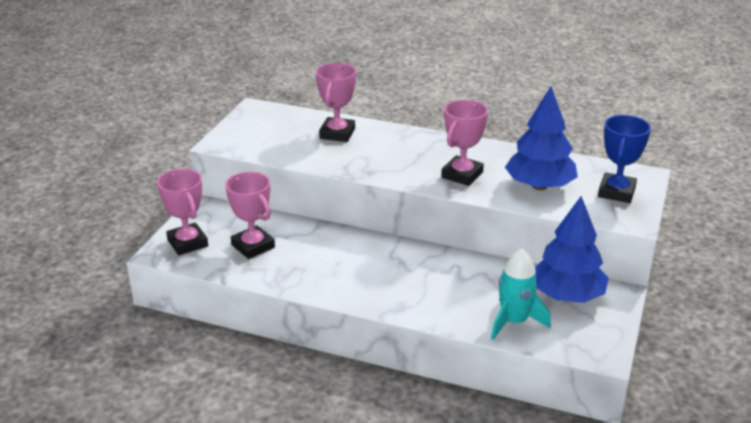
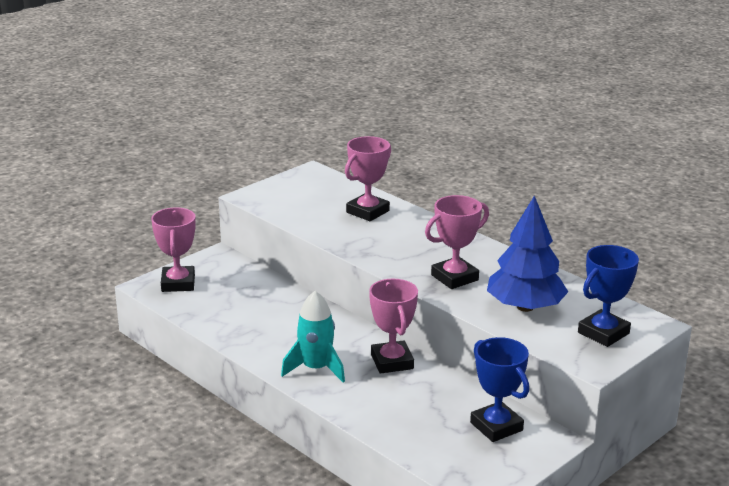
camera: 25 degrees right, 5 degrees down
pink trophy [225,172,275,259] -> pink trophy moved to [369,279,418,374]
turquoise rocket [491,249,551,340] -> turquoise rocket moved to [281,291,345,383]
blue tree [535,196,609,303] -> blue trophy [470,337,529,442]

